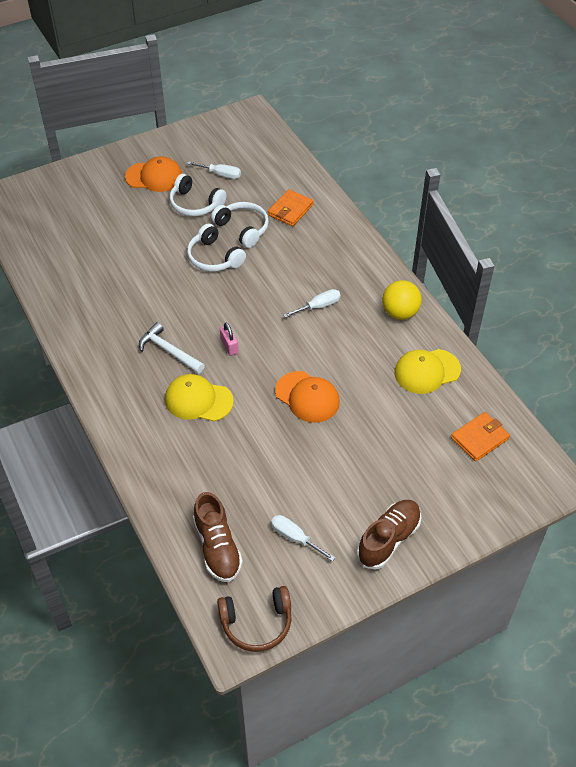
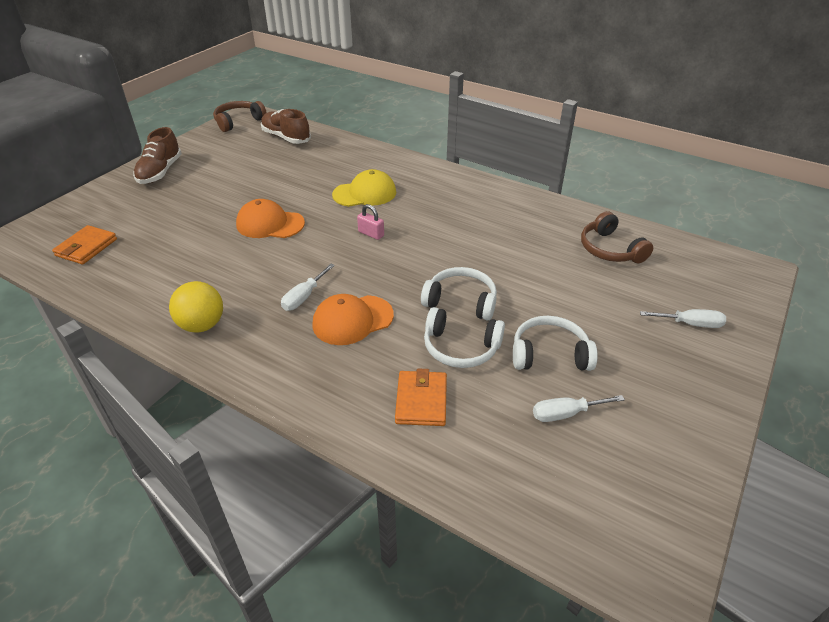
camera: 150 degrees right, 10 degrees down
orange cap [125,156,182,192] -> orange cap moved to [312,294,394,345]
white hammer [139,322,205,374] -> none
white screwdriver [271,515,335,561] -> white screwdriver moved to [640,309,726,328]
yellow cap [395,349,461,394] -> none
none -> brown headphones [581,211,653,263]

